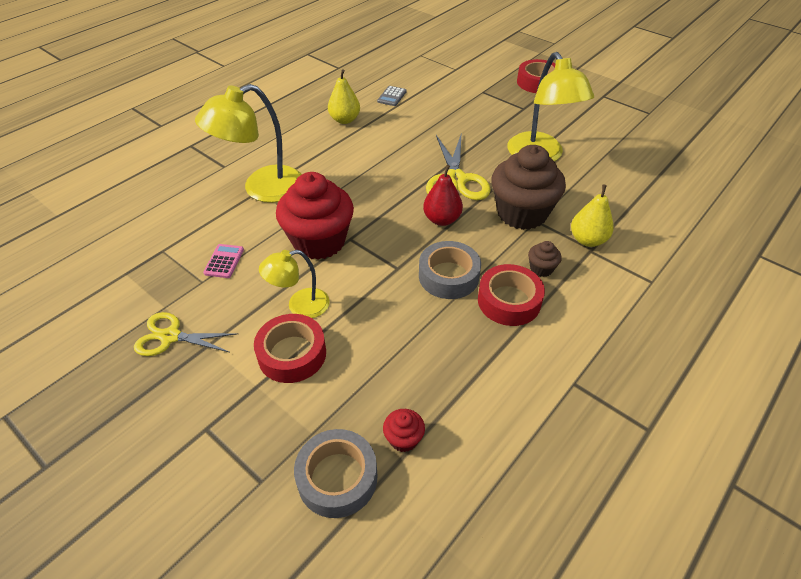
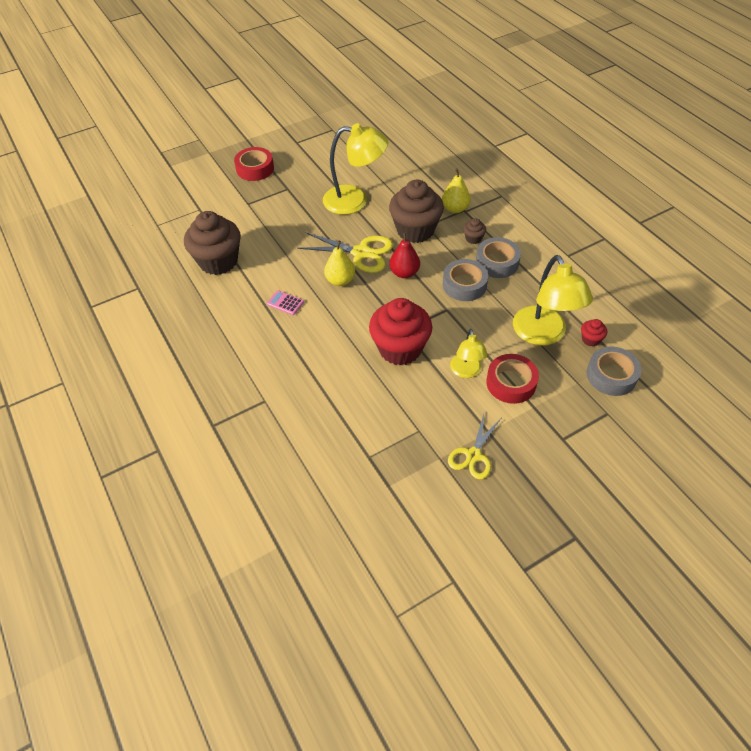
camera: 70 degrees left, 5 degrees up
yellow lamp [195,84,302,203] -> yellow lamp moved to [513,255,593,346]
pink calculator [203,244,244,278] -> pink calculator moved to [267,290,304,315]
yellow pear [328,69,360,124] -> yellow pear moved to [324,241,355,286]
grey calculator [377,86,407,106] -> brown cupcake [184,211,241,275]
red tape [478,264,545,326] -> grey tape [476,237,521,278]

